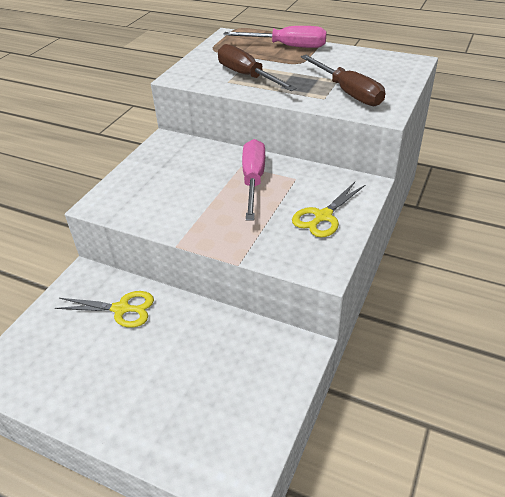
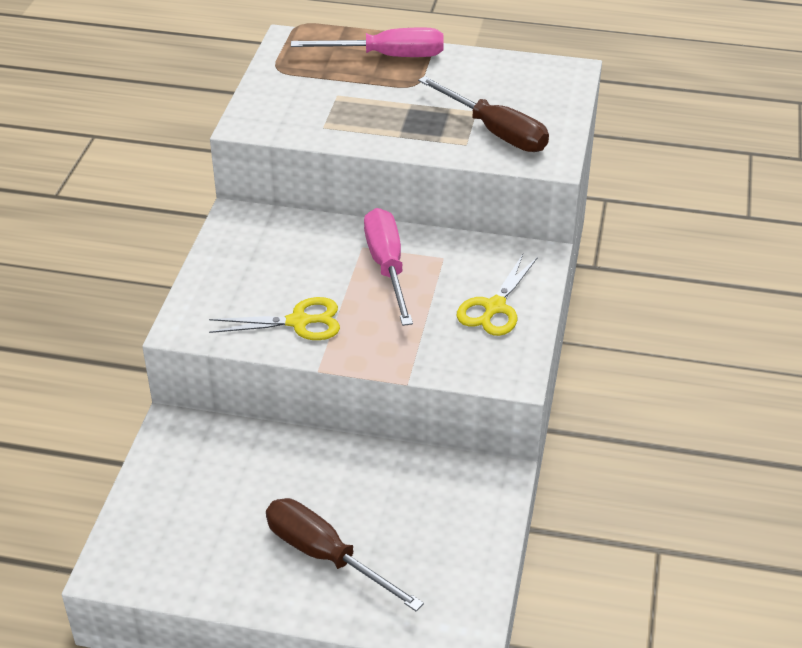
camera: 15 degrees left, 0 degrees up
yellow scissors [55,291,154,328] -> yellow scissors moved to [209,297,340,340]
brown screwdriver [218,44,297,91] -> brown screwdriver moved to [266,498,424,611]

